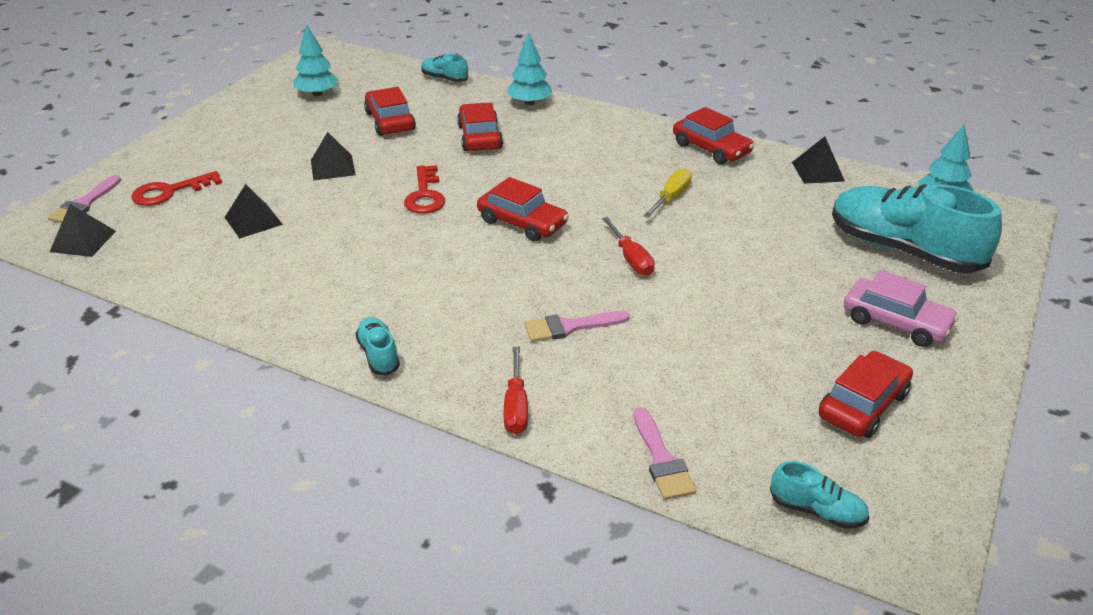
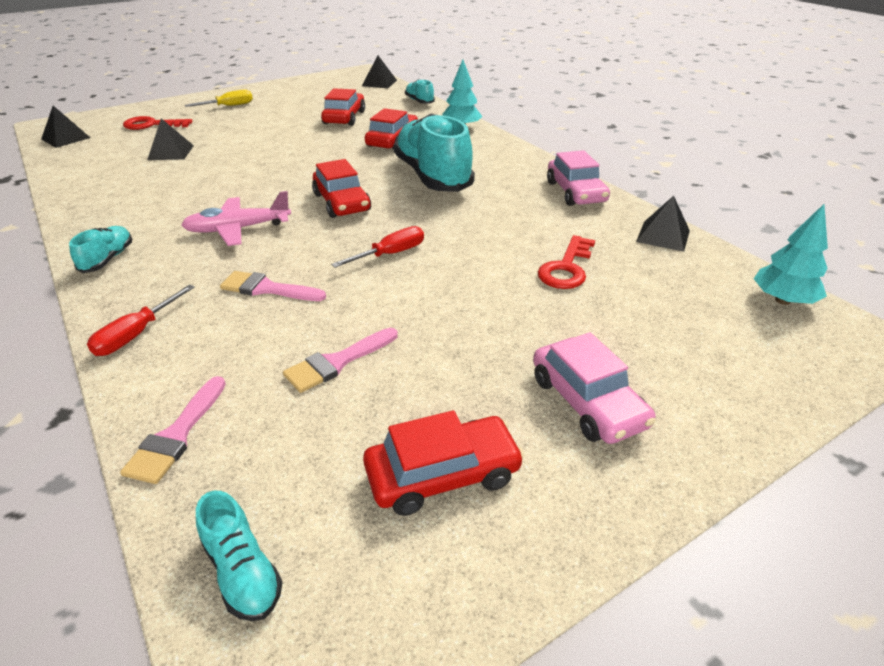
camera: 30 degrees right, 0 degrees up
pink brush [48,175,121,223] -> pink brush moved to [283,328,398,393]
turquoise tree [294,25,339,96] -> none
black pyramid [311,132,356,181] -> black pyramid moved to [362,56,397,88]
red key [404,165,445,214] -> red key moved to [538,235,595,289]
red screwdriver [602,217,655,276] -> red screwdriver turned 135 degrees counterclockwise [331,226,424,268]
yellow screwdriver [643,169,692,218] -> yellow screwdriver moved to [185,89,253,107]
red car [673,107,754,164] -> pink car [547,150,610,206]
turquoise shoe [832,184,1002,273] -> turquoise shoe moved to [393,114,475,192]
none -> pink plane [181,191,291,246]

